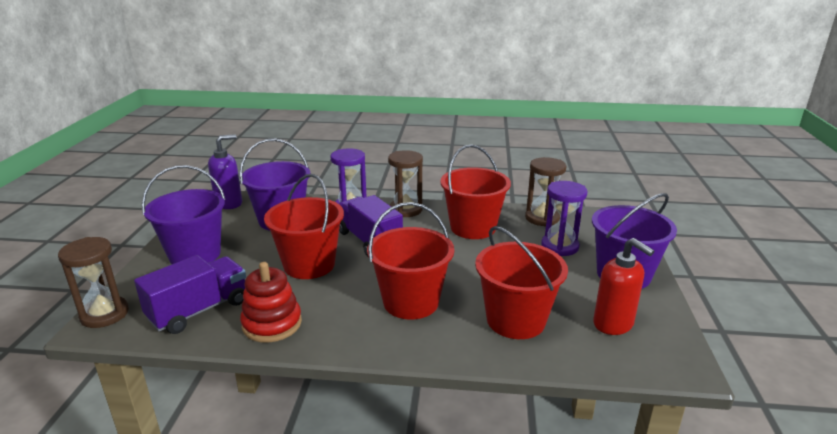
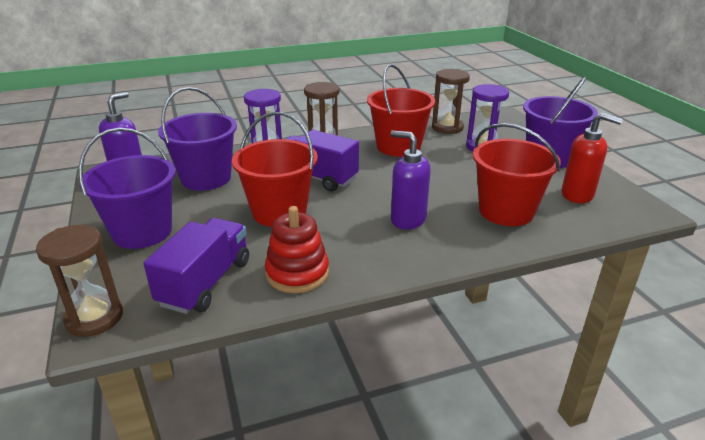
camera: 25 degrees left, 5 degrees up
red bucket [367,202,454,319] -> purple soap dispenser [391,131,431,230]

